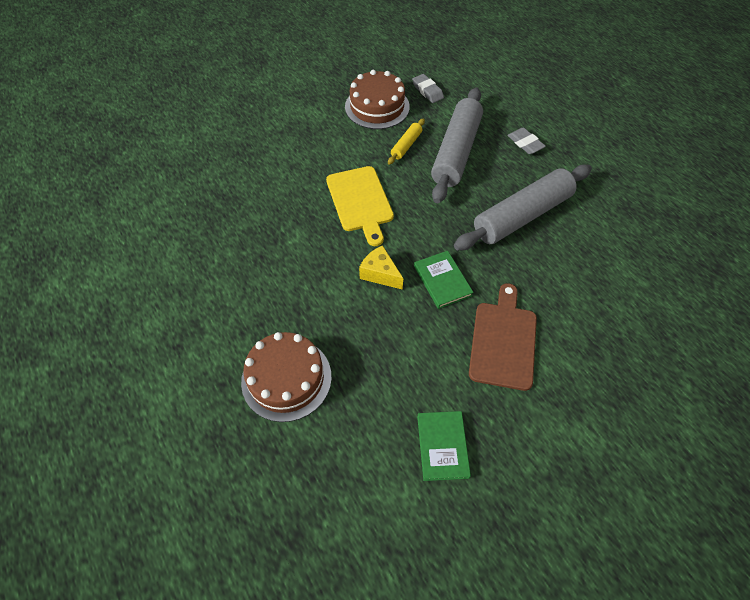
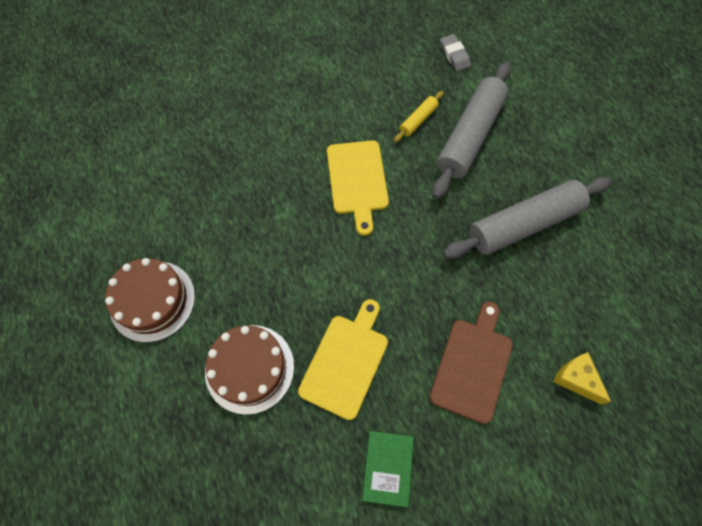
camera: 10 degrees right, 10 degrees up
brown cake [345,70,410,129] -> brown cake moved to [105,258,195,342]
yellow cheese [359,245,403,290] -> yellow cheese moved to [553,352,611,404]
green book [414,251,474,309] -> none
grey eraser [507,128,546,154] -> none
none -> yellow cutting board [298,299,388,420]

